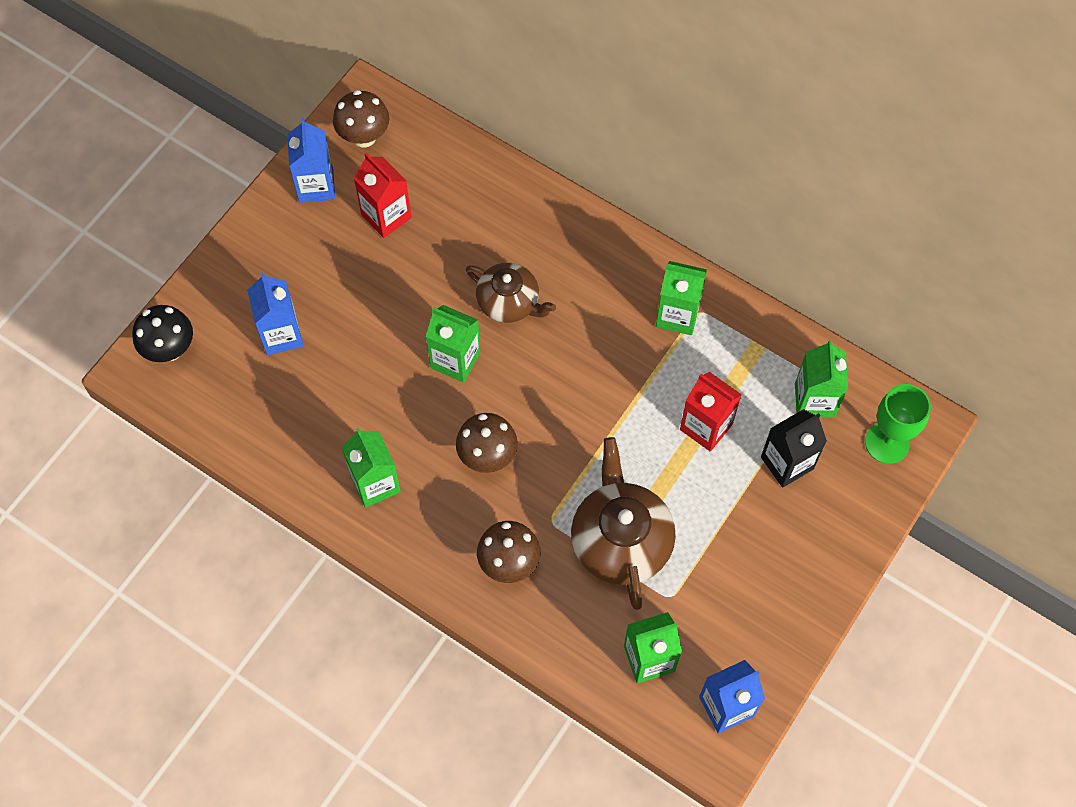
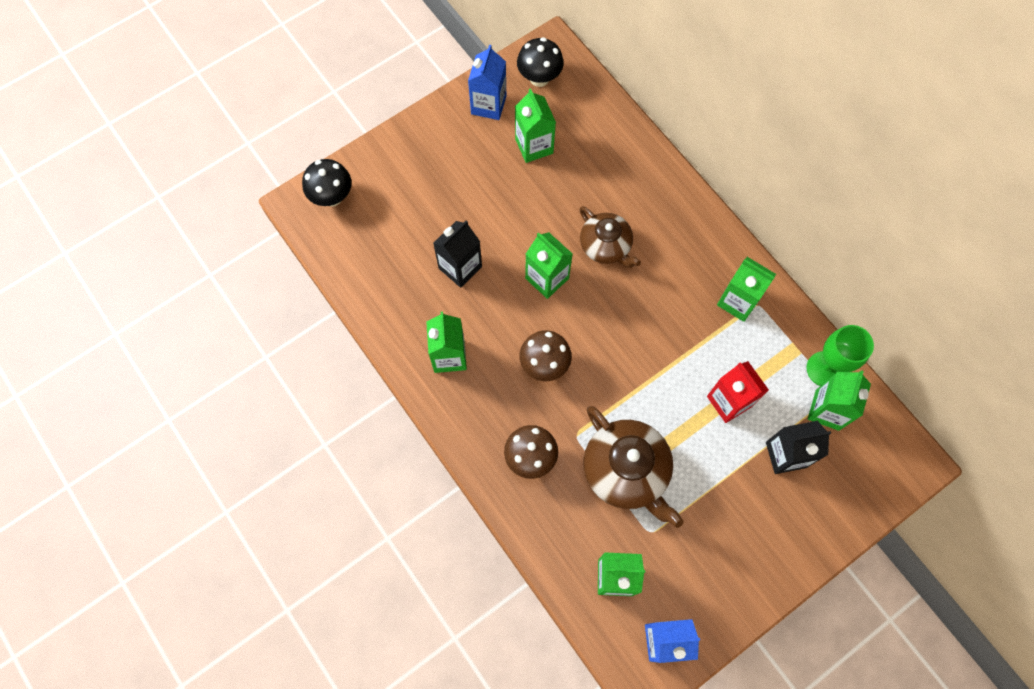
camera: 20 degrees right, 5 degrees up
blue carton [247,272,303,355] -> none
brown mushroom [333,90,389,147] -> black mushroom [517,37,564,87]
red carton [354,153,412,238] -> green carton [515,88,556,163]
brown teapot [571,437,676,610] -> brown teapot turned 135 degrees clockwise [583,406,684,528]
green goblet [865,384,931,464] -> green goblet moved to [806,325,874,386]
none -> black carton [433,221,482,288]

